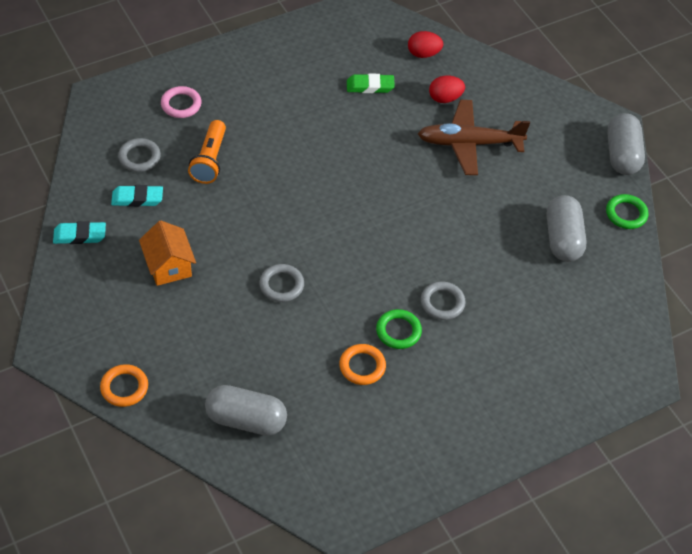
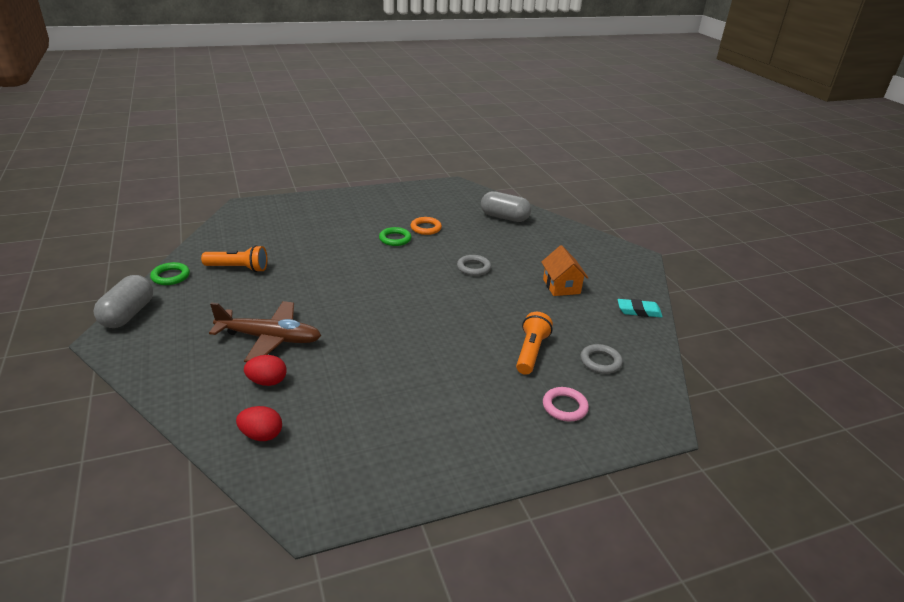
camera: 170 degrees left, 20 degrees down
orange ring [100,364,148,407] -> none
turquoise eraser [111,185,163,207] -> none
green eraser [347,74,395,93] -> none
grey ring [421,281,466,320] -> none
grey capsule [547,195,586,262] -> orange flashlight [201,245,267,272]

